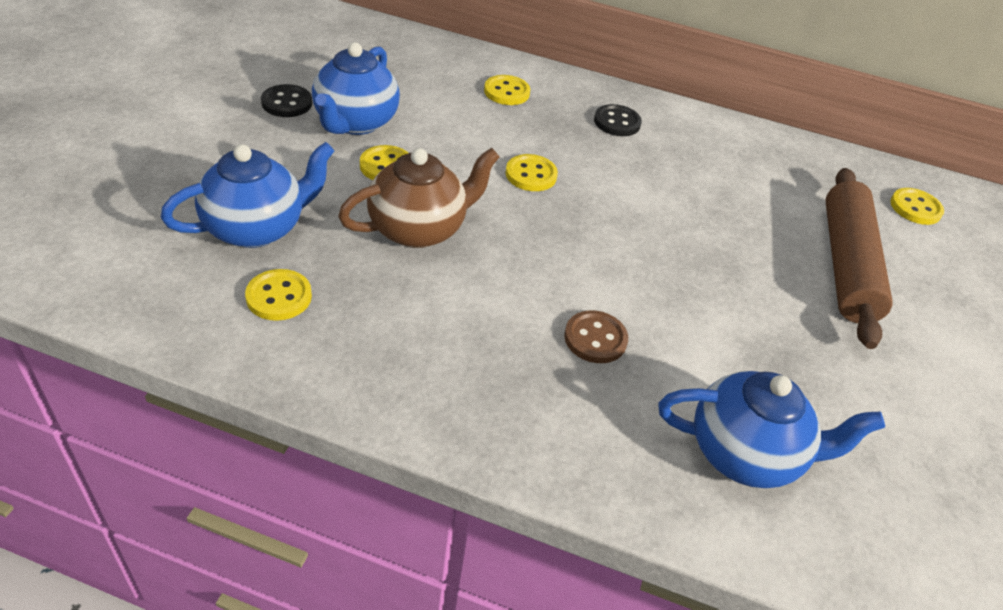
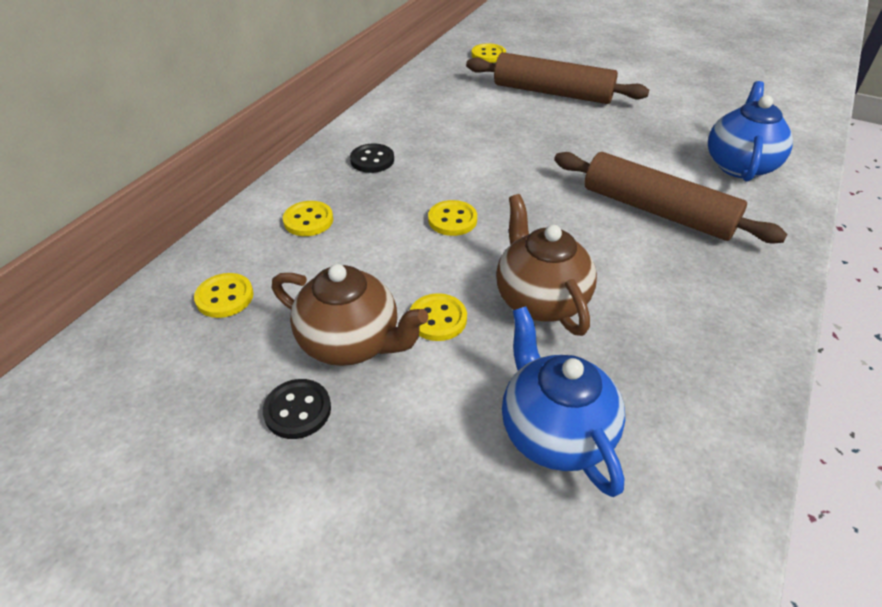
camera: 75 degrees left, 0 degrees up
yellow button [245,269,312,321] -> yellow button moved to [194,273,254,318]
blue teapot [312,42,400,135] -> brown teapot [272,264,428,366]
brown button [564,310,628,363] -> brown rolling pin [554,152,787,243]

